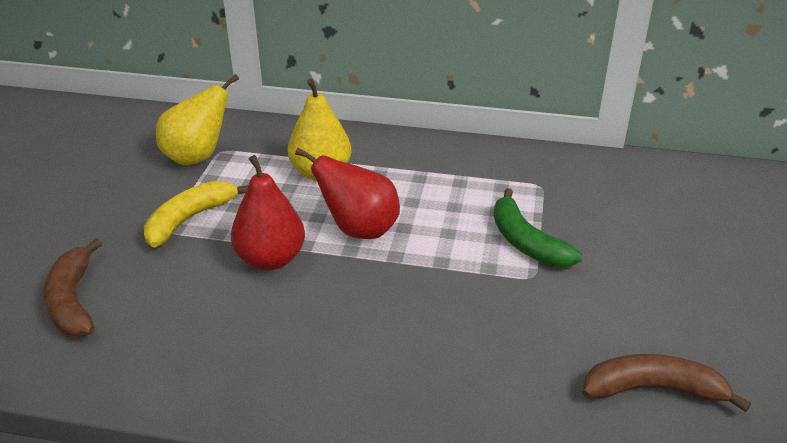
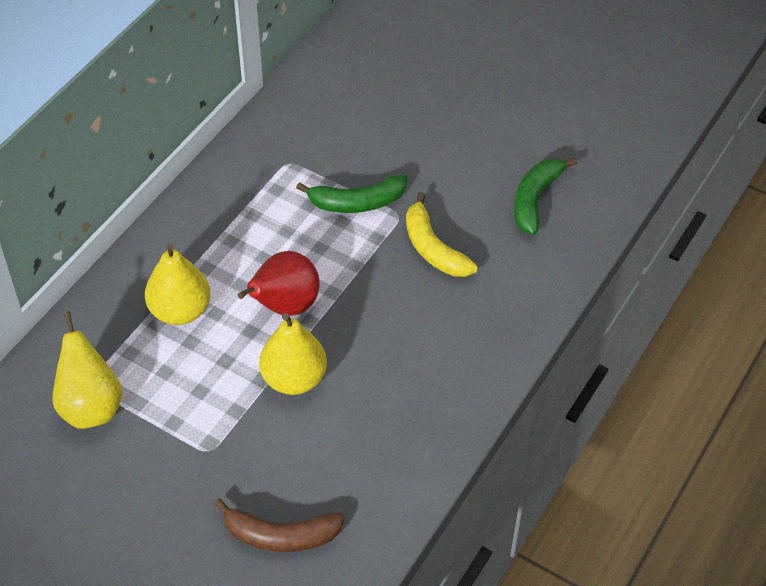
camera: 70 degrees left, 15 degrees up
yellow banana [144,181,248,247] -> yellow banana moved to [406,192,478,277]
red pear [231,155,305,270] -> yellow pear [259,313,327,395]
brown banana [583,354,751,412] -> green banana [514,157,578,235]

